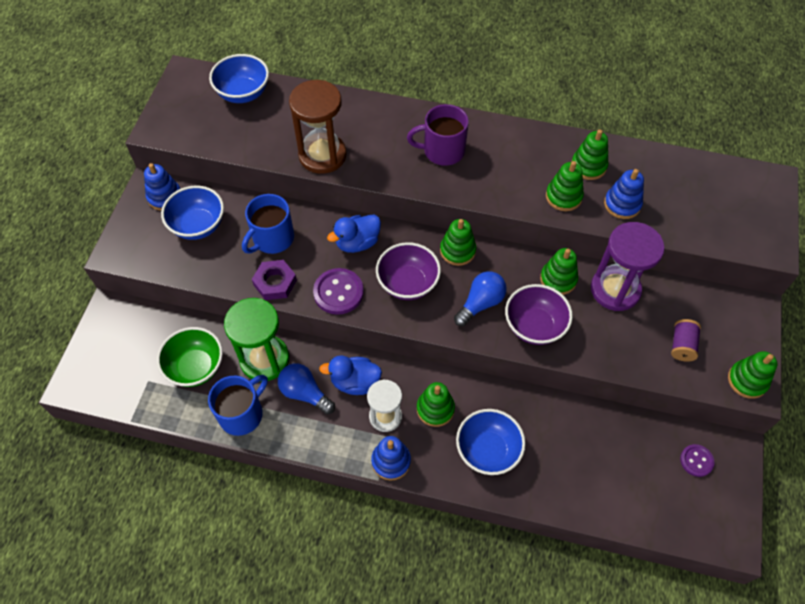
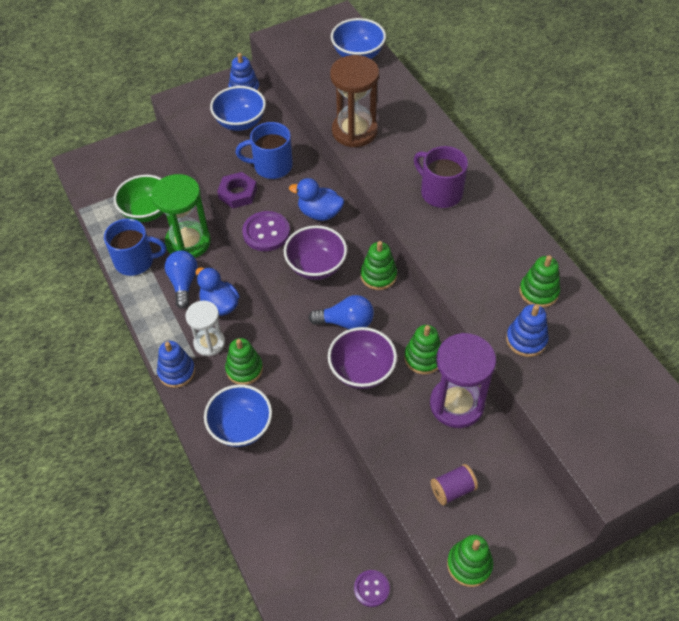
camera: 50 degrees right, 5 degrees down
green stacking toy [546,161,584,211] -> none

